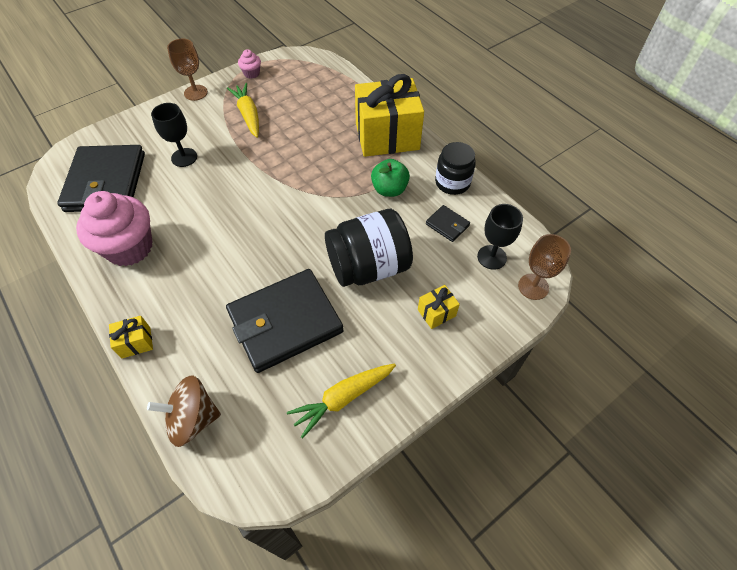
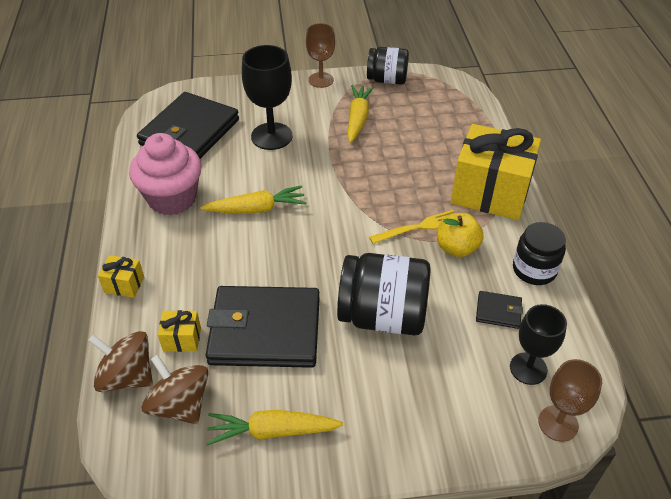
camera: 30 degrees right, 10 degrees down
black goblet [151,103,197,167] -> black goblet [242,45,293,150], size x1.50
pink cupcake [238,49,261,79] -> black jar [367,47,409,85]
green apple [371,159,410,197] -> yellow apple [437,213,483,257]
yellow gift [418,285,460,329] -> yellow gift moved to [158,310,201,352]
black wallet [426,205,470,242] -> black wallet turned 60 degrees counterclockwise [476,291,523,329]
none -> brown spinning top [142,355,209,424]
none -> yellow carrot [200,185,306,214]
none -> yellow fork [369,210,454,244]

